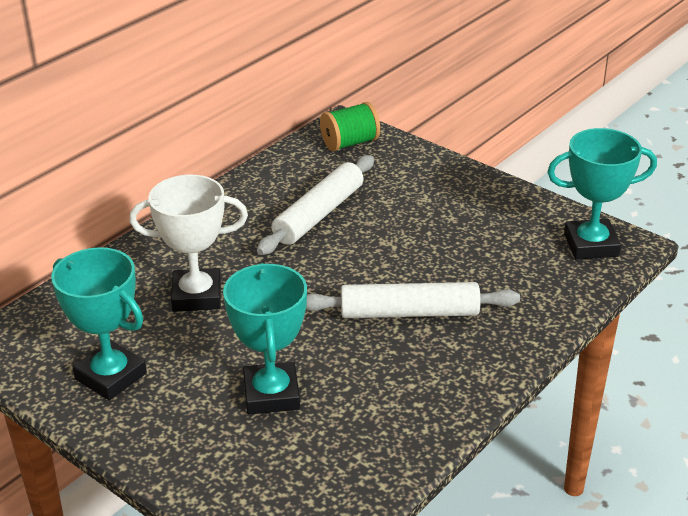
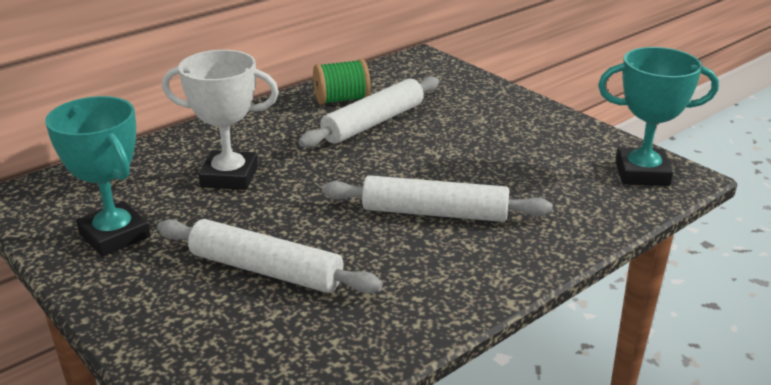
camera: 10 degrees right, 5 degrees down
turquoise trophy [223,263,307,415] -> white rolling pin [157,219,383,294]
green spool [320,102,380,151] -> green spool moved to [313,59,371,105]

